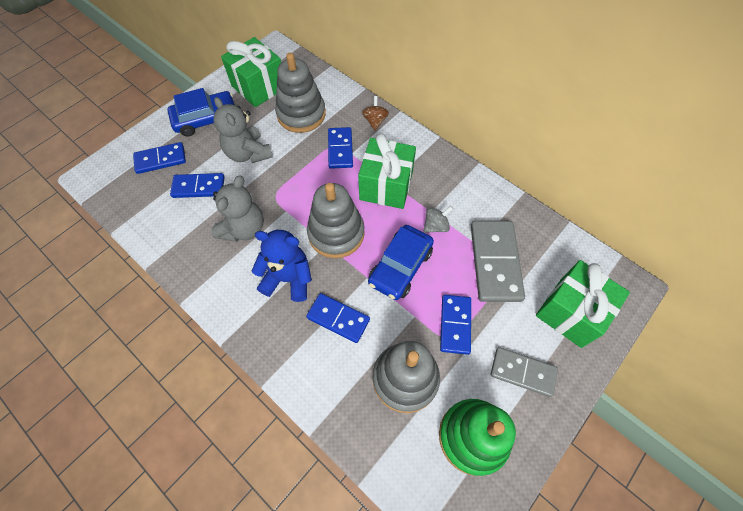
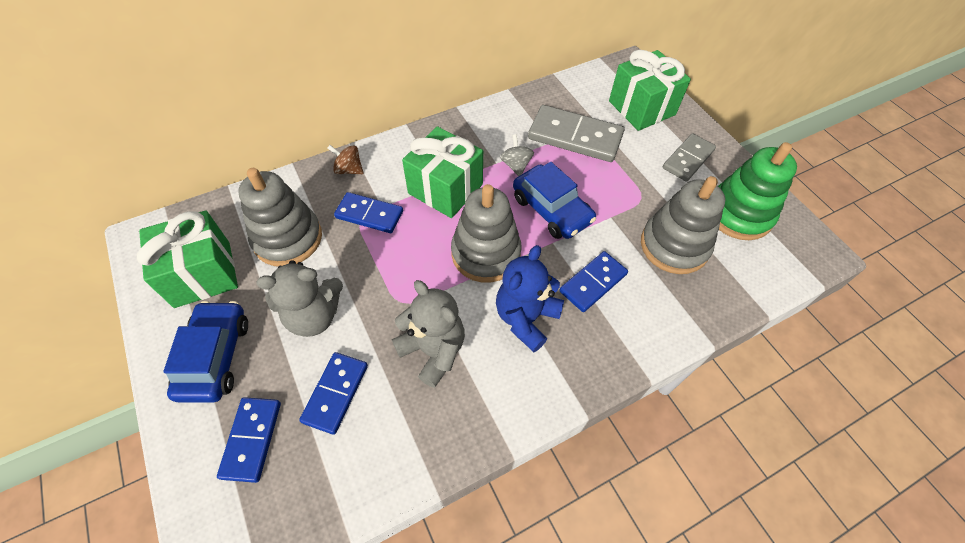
camera: 70 degrees left, 5 degrees down
blue domino [440,295,471,355] -> none

